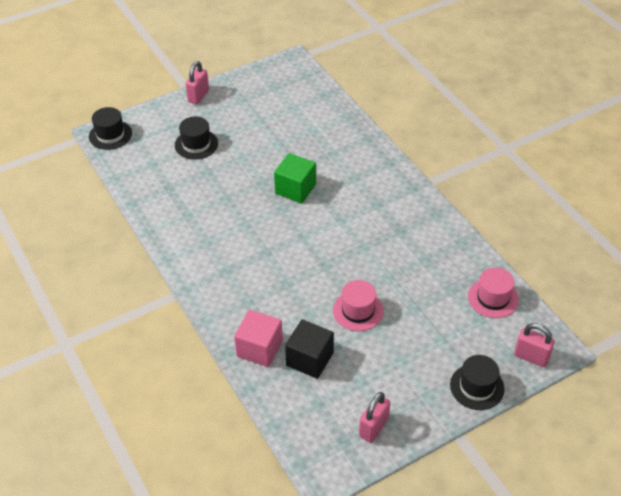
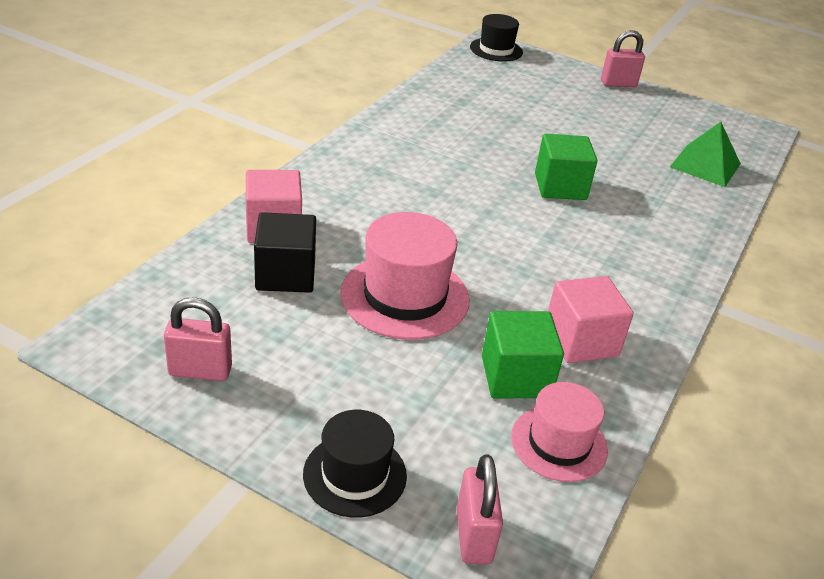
camera: 55 degrees right, 10 degrees down
black hat [175,116,218,159] -> none
pink hat [333,280,384,331] -> pink hat [340,212,470,340], size x1.57
none -> green cube [482,311,564,398]
none -> pink cube [548,276,634,363]
none -> green pyramid [670,122,741,187]

